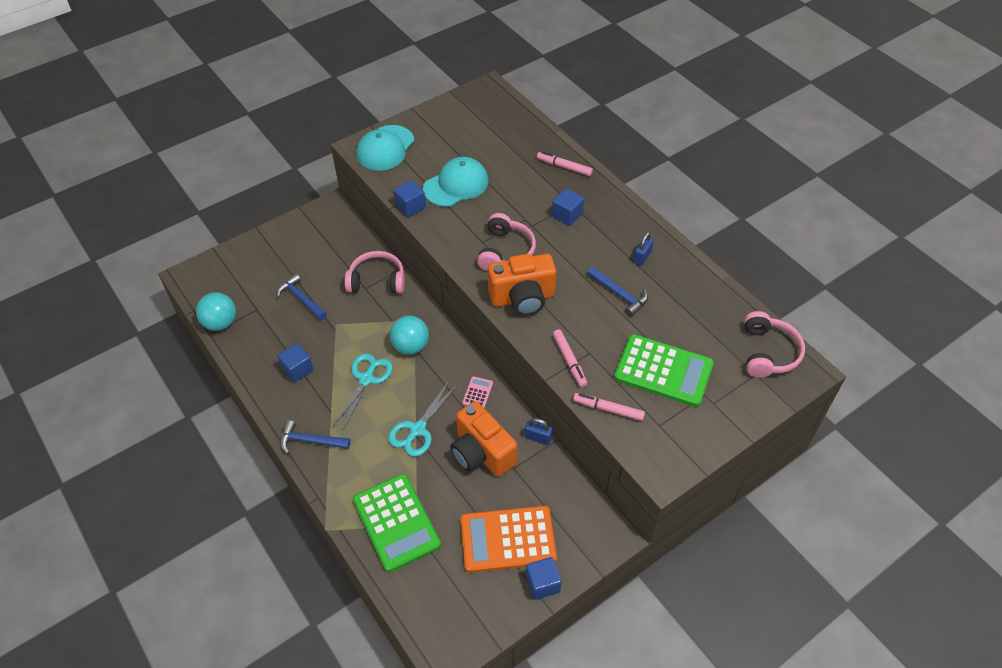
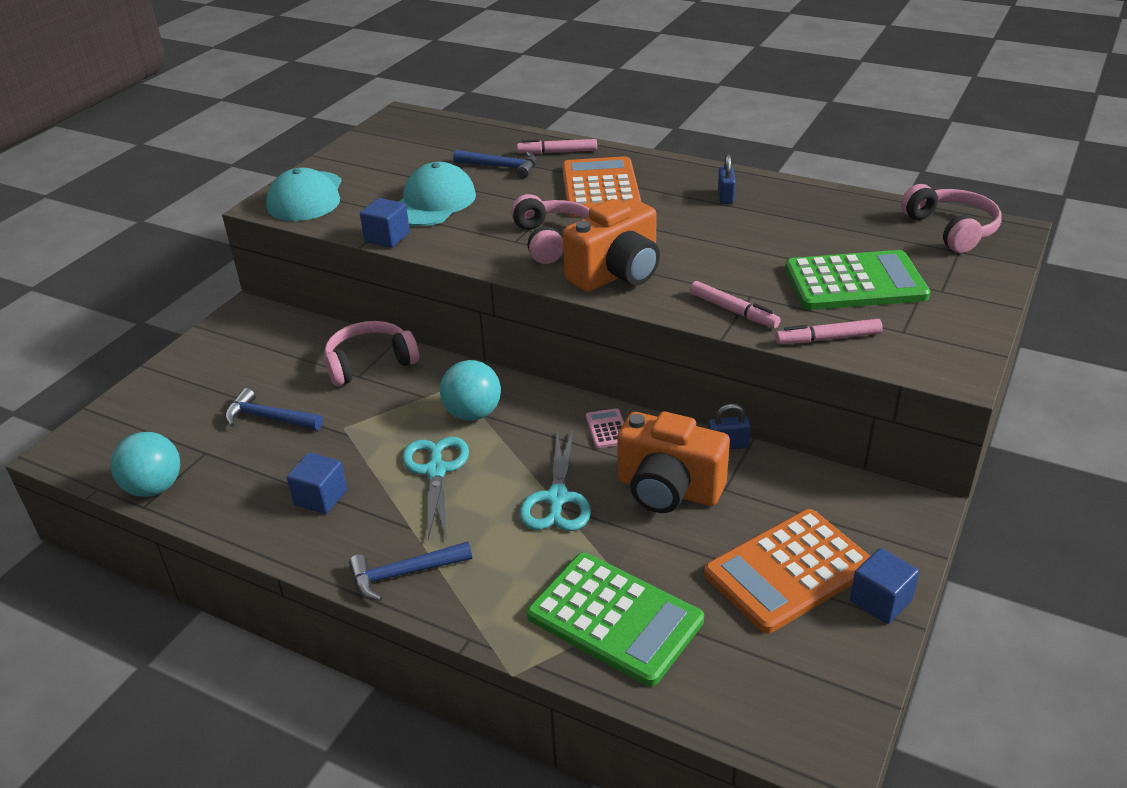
camera: 25 degrees left, 15 degrees down
blue cube [552,188,584,226] -> orange calculator [562,156,641,217]
blue hammer [587,266,648,317] -> blue hammer moved to [453,150,537,178]

